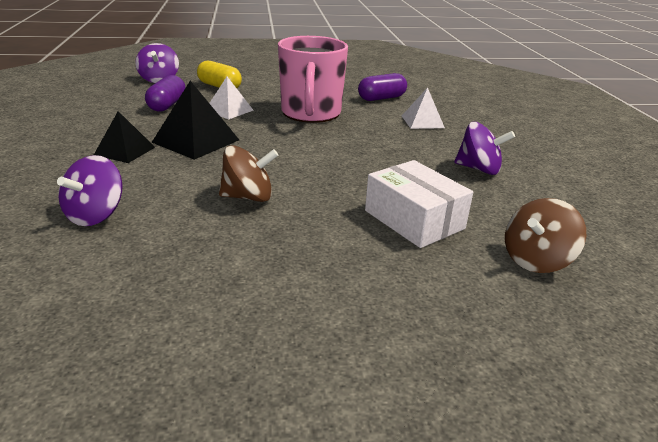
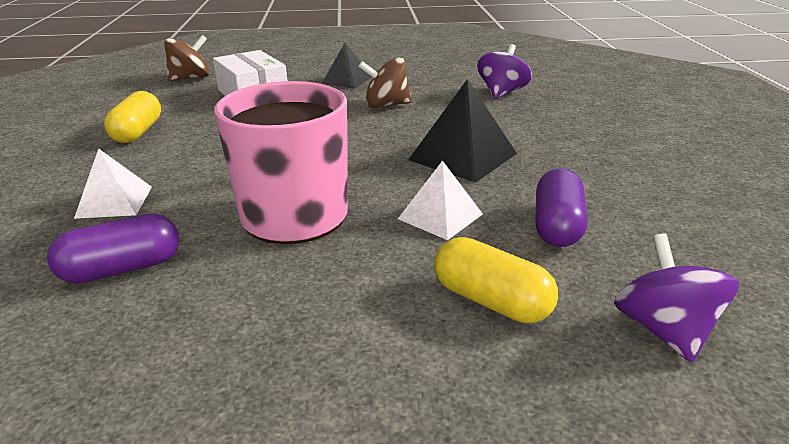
camera: 175 degrees left, 0 degrees up
black pyramid [94,111,155,163] -> black pyramid moved to [322,42,372,89]
purple spinning top [454,122,515,175] -> yellow capsule [104,91,161,143]

